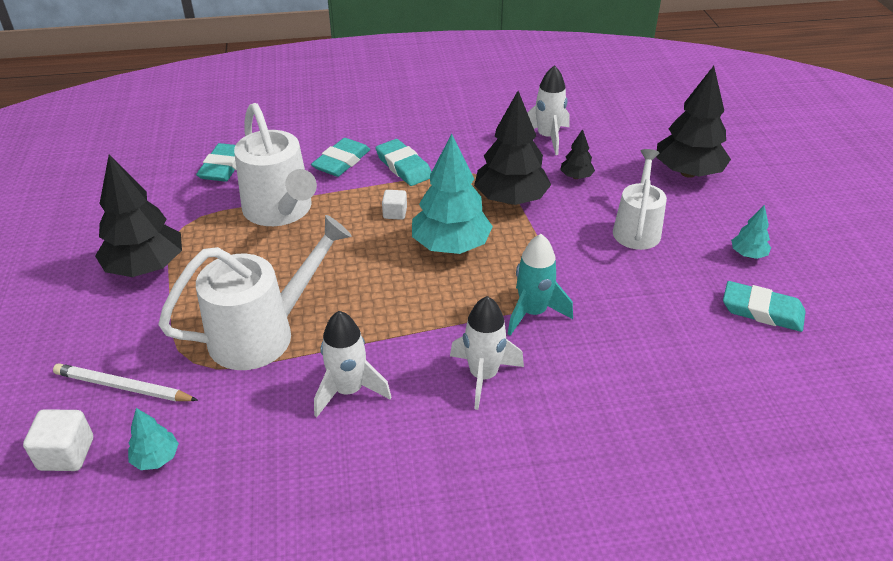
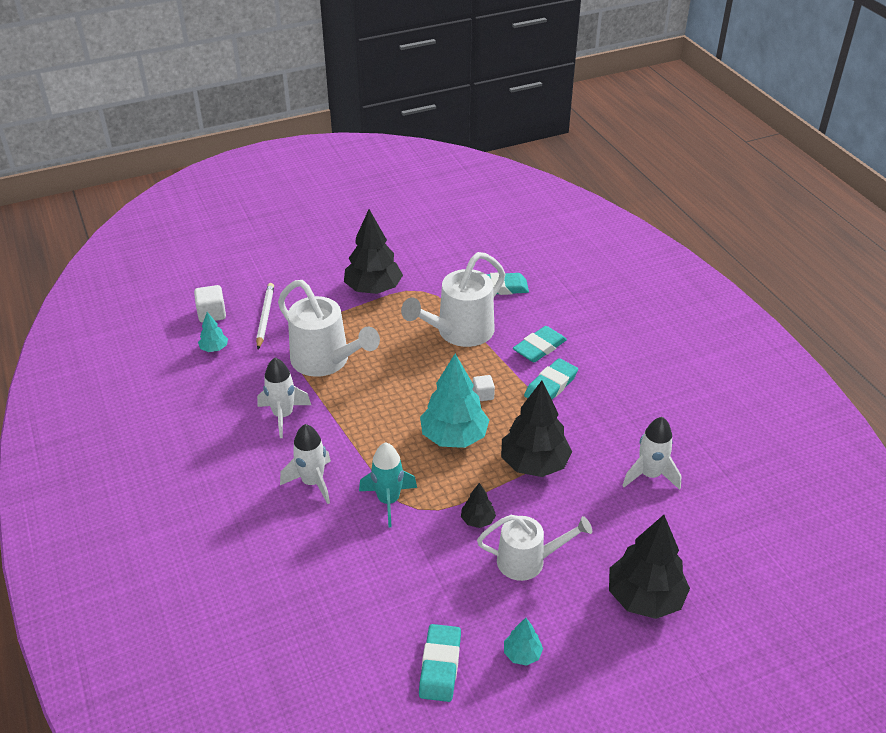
camera: 75 degrees right, 0 degrees up
turquoise eraser [311,138,370,177] -> turquoise eraser turned 60 degrees counterclockwise [513,326,567,362]
black tree [560,129,595,179] -> black tree moved to [461,483,496,528]

